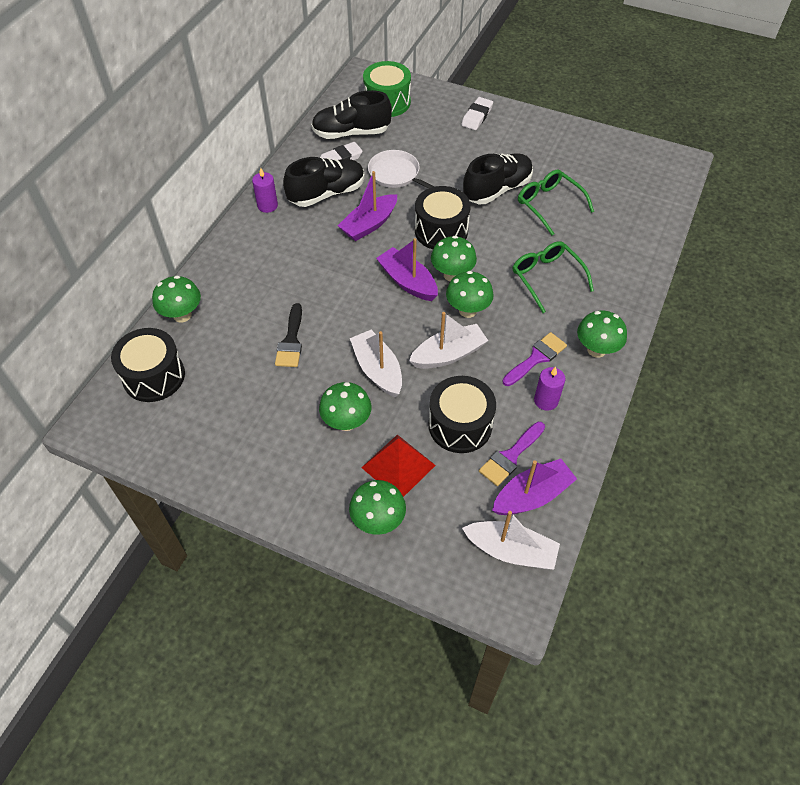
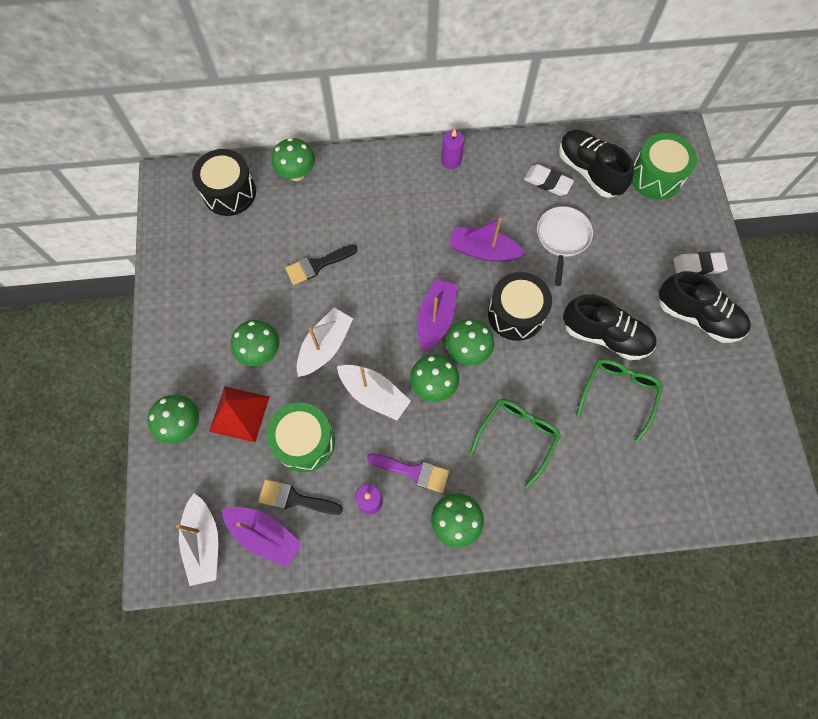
camera: 60 degrees right, 15 degrees up
black shoe [283,157,365,207] -> black shoe moved to [659,271,751,343]
black drum [429,376,496,453] -> green drum [266,402,335,472]
purple brush [479,422,545,486] -> black brush [258,479,343,515]

